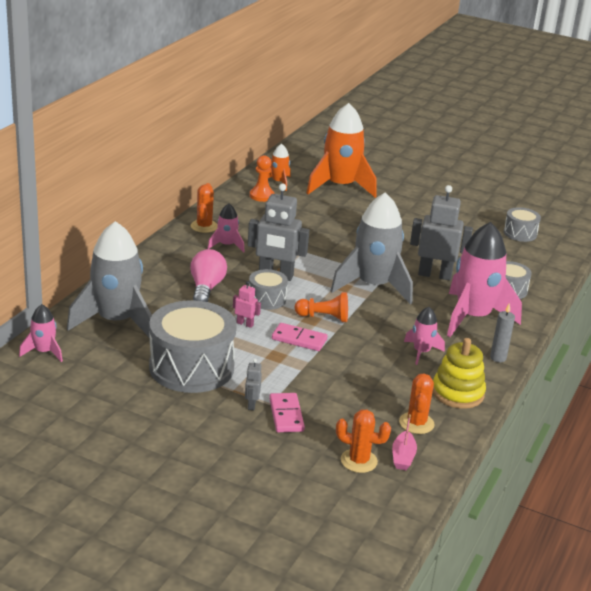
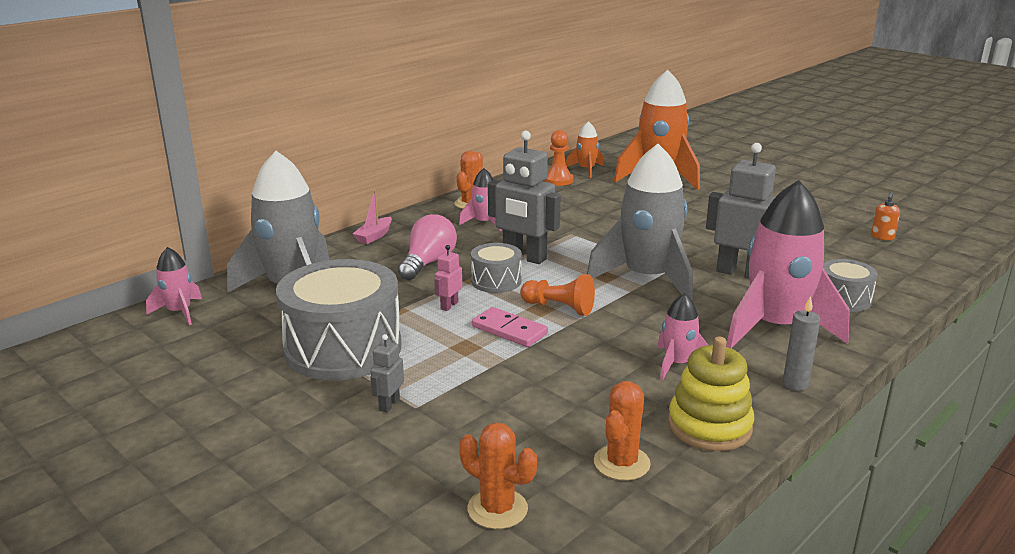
camera: 20 degrees right, 5 degrees down
pink robot [233,281,261,328] -> pink robot turned 105 degrees counterclockwise [434,245,462,311]
pink domino [269,393,305,432] -> none
pink boat [392,414,417,470] -> pink boat moved to [353,190,392,244]
grey drum [504,207,541,242] -> orange soap dispenser [871,192,900,240]

